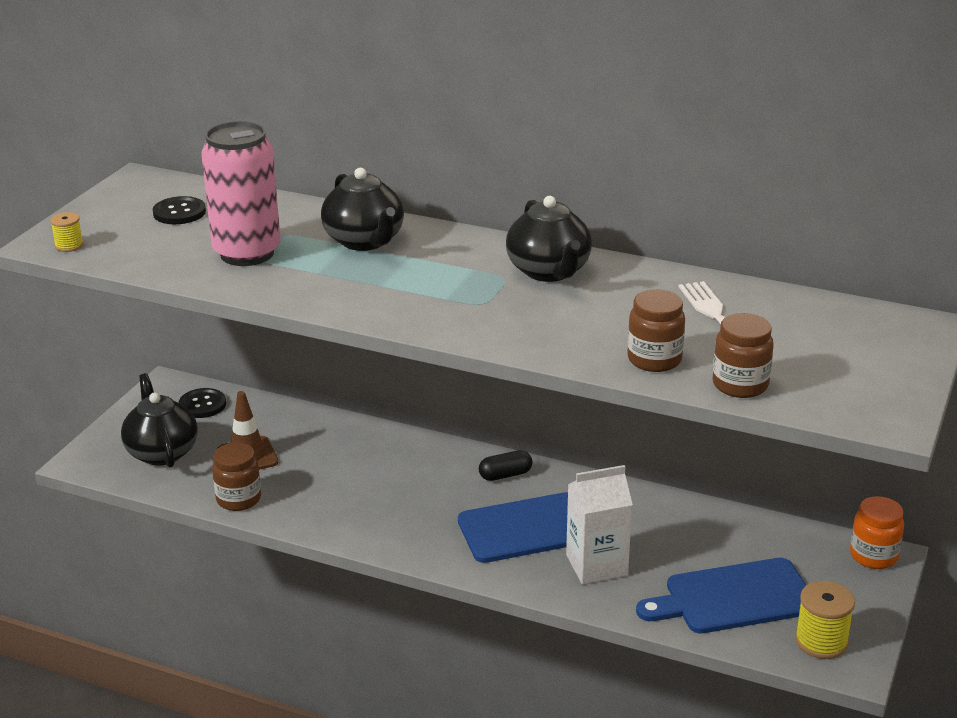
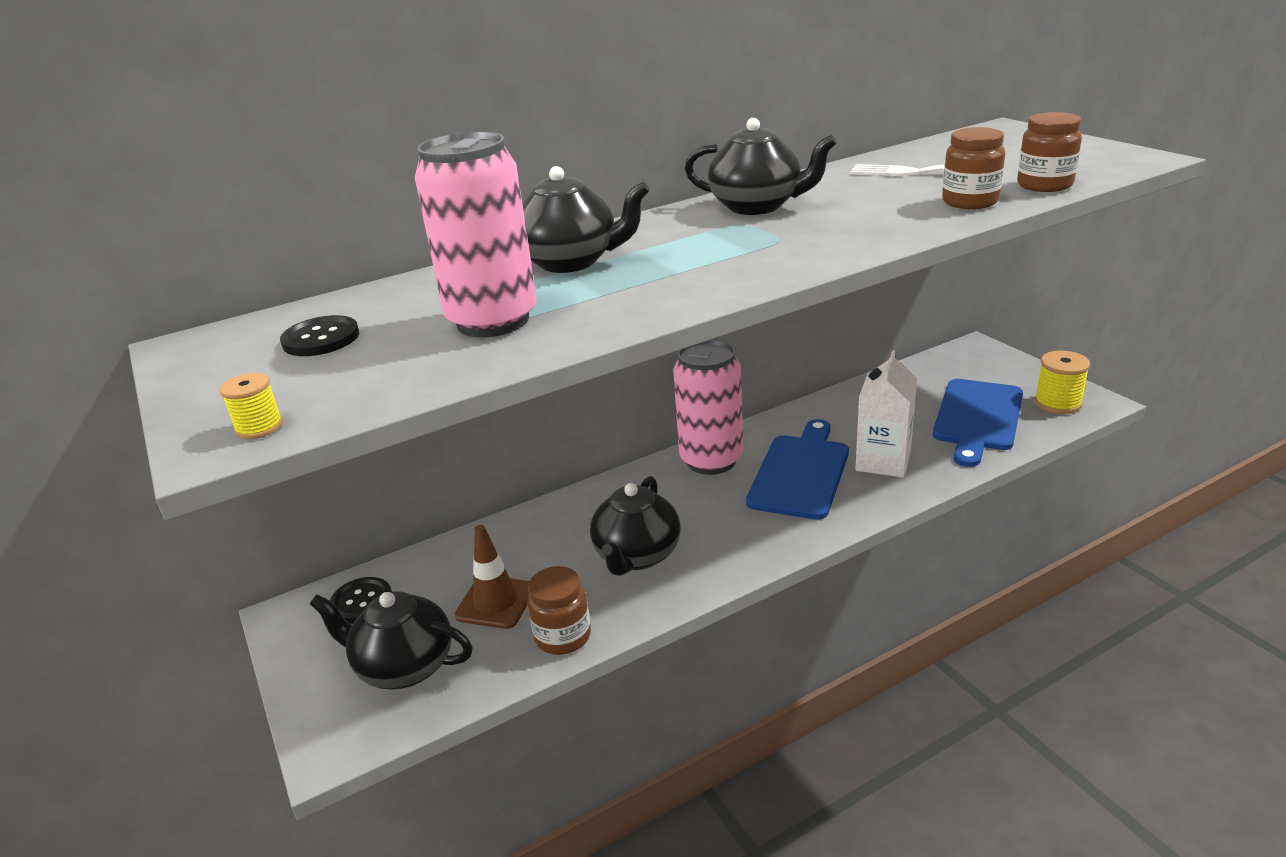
camera: 50 degrees left, 0 degrees up
black capsule [479,450,532,481] -> pink can [673,339,743,475]
orange jar [850,496,904,569] -> none
none -> black teapot [590,476,681,576]

